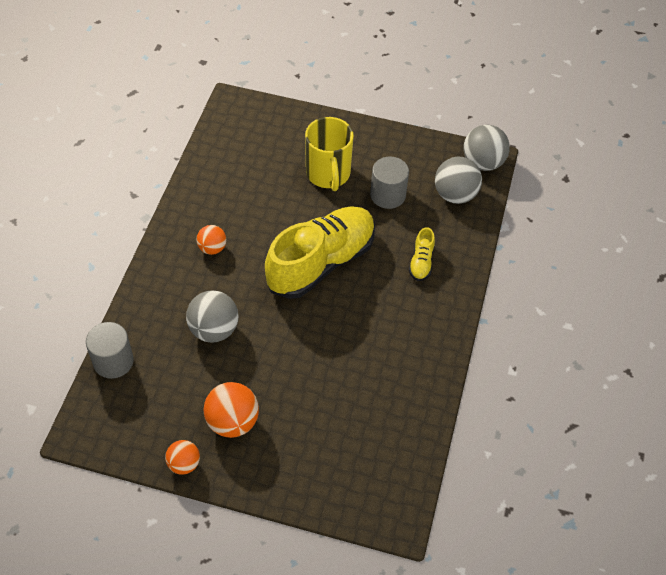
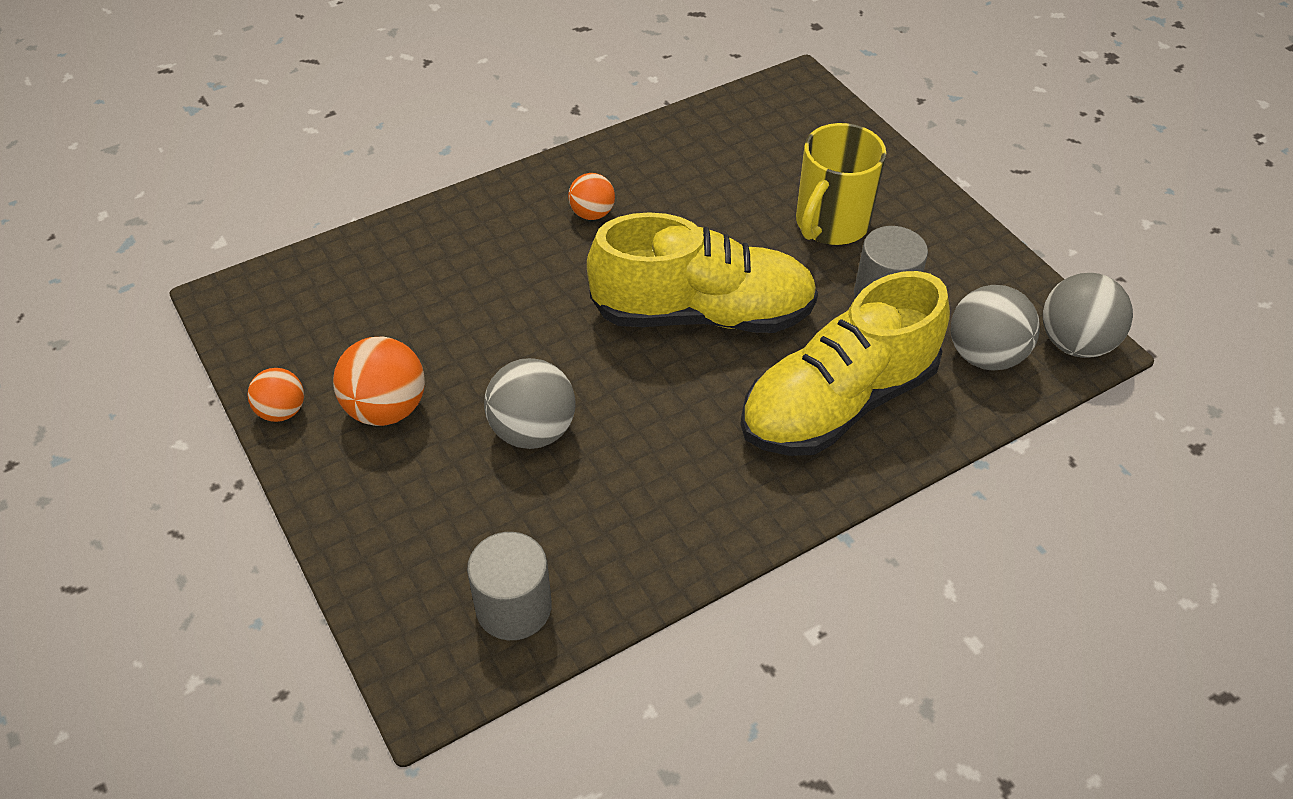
camera: 45 degrees right, 5 degrees down
grey cylinder [86,322,134,379] -> grey cylinder moved to [467,532,552,640]
grey ball [186,290,238,343] -> grey ball moved to [484,358,575,449]
yellow shoe [409,227,435,281] -> yellow shoe [741,271,950,456], size x2.45

